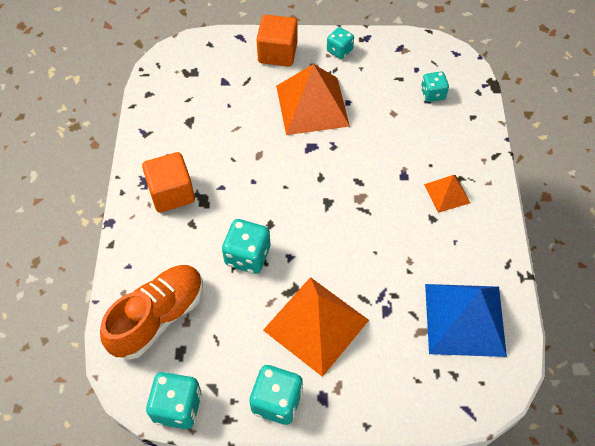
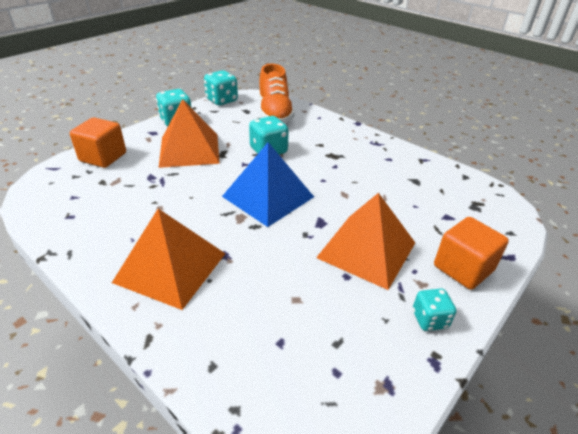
camera: 130 degrees right, 20 degrees down
orange cube [142,152,195,213] -> orange cube moved to [70,117,126,168]
turquoise dice [421,71,449,102] -> none
orange pyramid [424,175,470,213] -> orange pyramid [112,209,226,310], size x1.94
blue pyramid [425,284,507,357] -> blue pyramid moved to [222,142,314,227]

